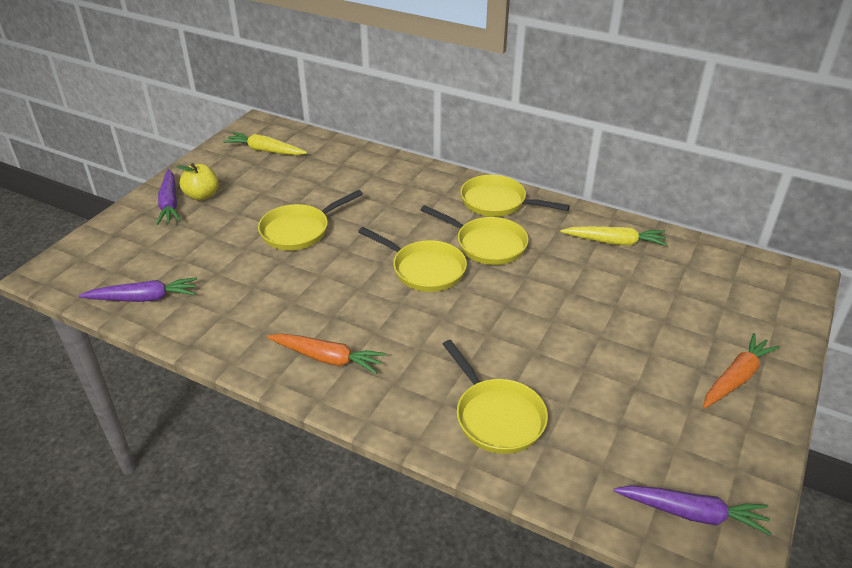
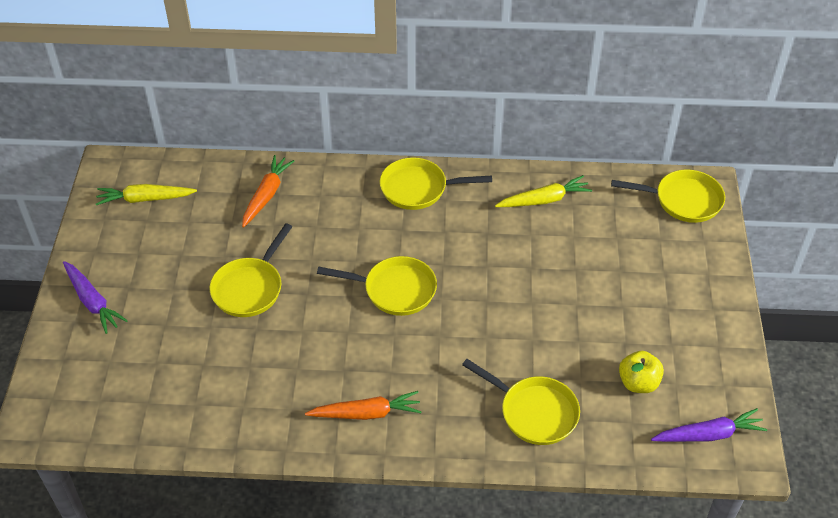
camera: 25 degrees left, 10 degrees up
purple carrot [79,277,197,302] -> none
yellow apple [176,163,218,201] -> yellow apple moved to [619,351,664,393]
yellow pan [420,205,528,265] -> yellow pan moved to [611,169,725,223]
orange carrot [703,333,780,408] -> orange carrot moved to [242,155,294,228]

